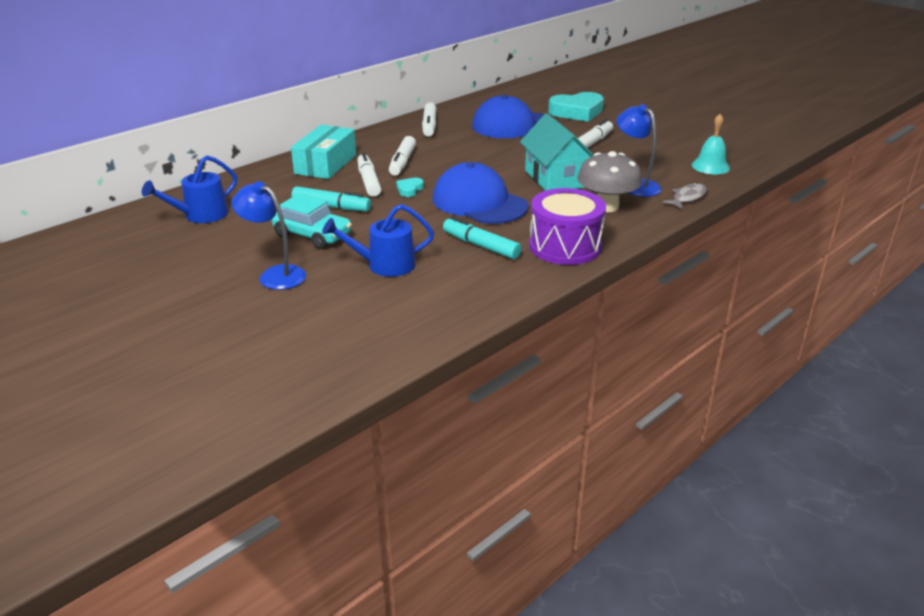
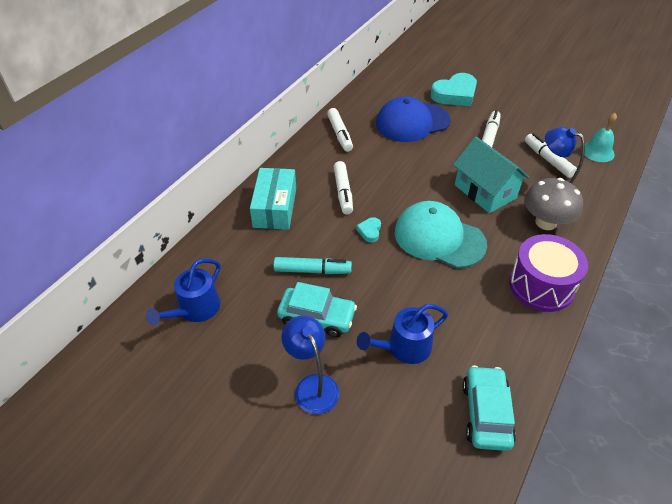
camera: 15 degrees left, 15 degrees up
blue lamp [231,181,306,290] -> blue lamp turned 45 degrees clockwise [281,315,339,414]
white marker [357,153,381,197] -> white marker moved to [525,133,577,178]
blue cap [432,162,528,224] -> turquoise cap [394,201,487,268]
turquoise marker [443,216,522,259] -> none
grey fish [662,183,707,209] -> none
none -> turquoise car [463,365,516,451]

